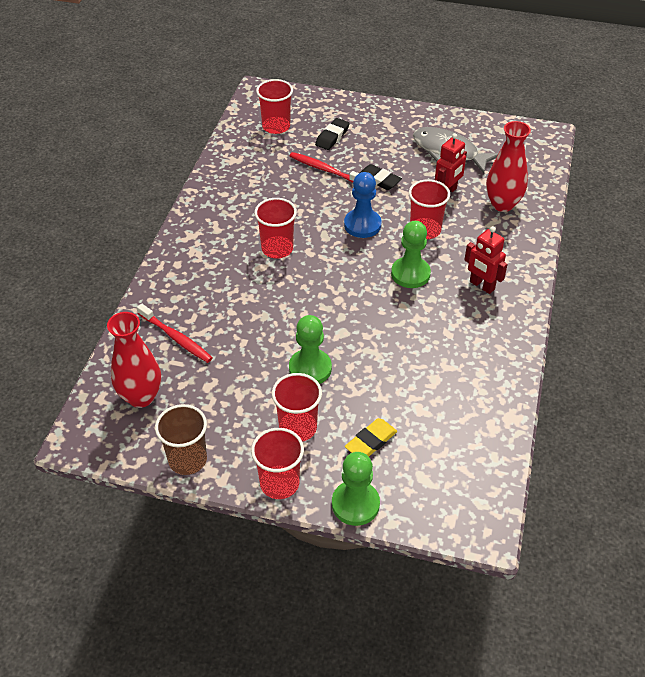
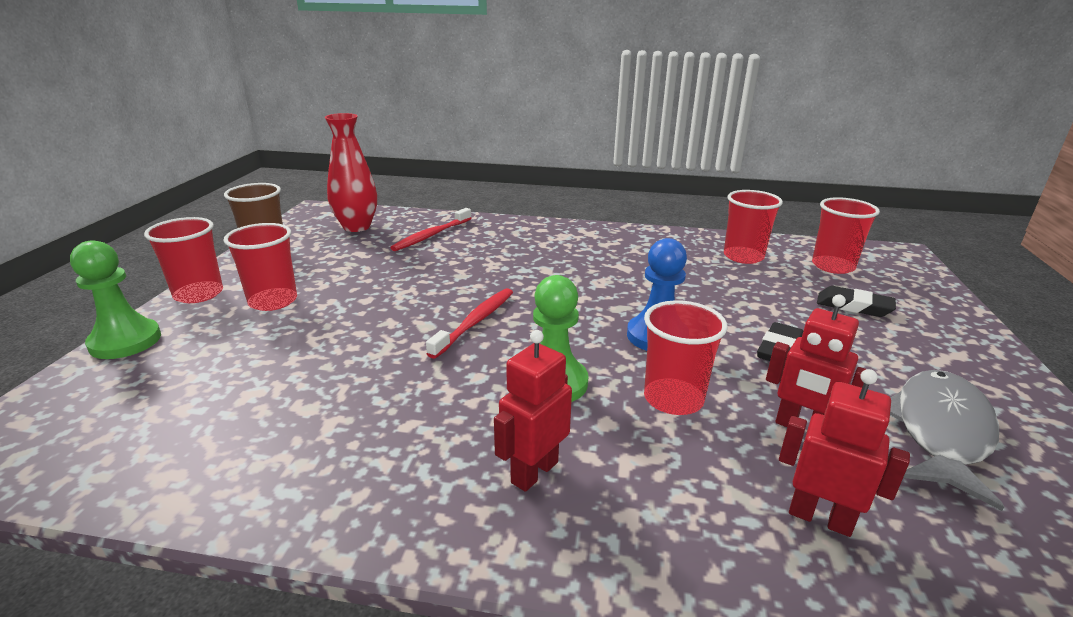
camera: 85 degrees right, 20 degrees down
red cup [254,198,297,258] -> red cup moved to [724,190,783,264]
green pawn [289,315,332,384] -> none
red toothbrush [290,152,359,183] -> red toothbrush moved to [426,288,513,359]
yellow eraser [345,418,397,456] -> none
red vase [486,121,531,212] -> red robot [779,369,910,537]

